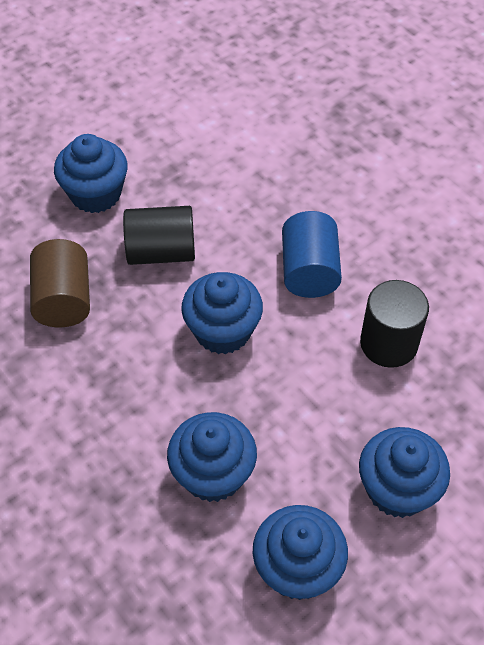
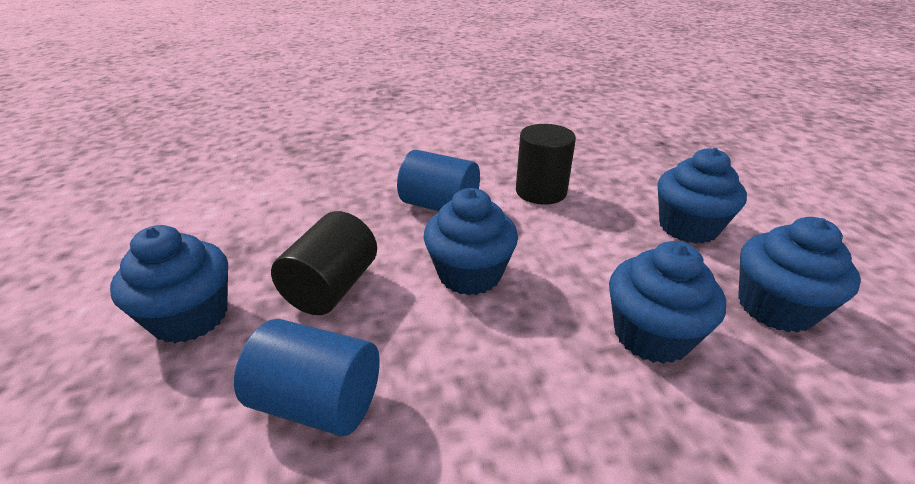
camera: 65 degrees left, 20 degrees down
brown cylinder [30,239,90,327] -> blue cylinder [234,319,380,437]

